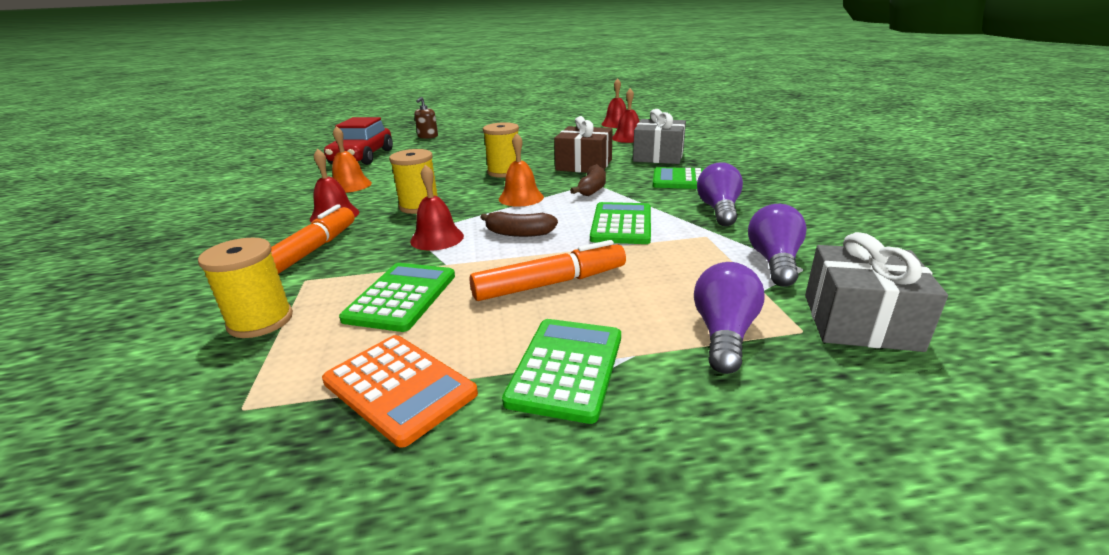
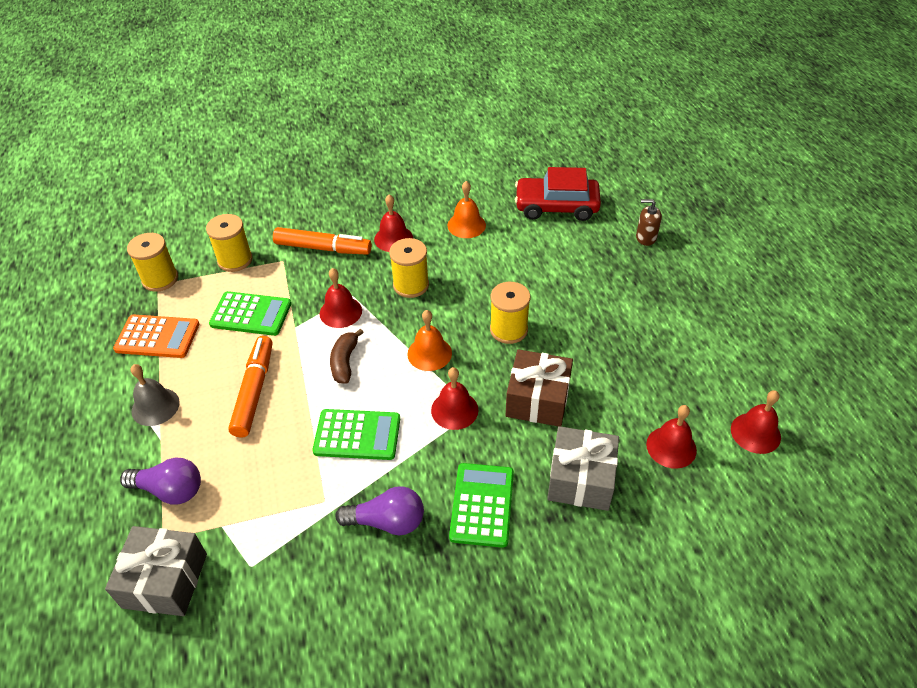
camera: 85 degrees right, 20 degrees up
orange calculator [322,335,478,448] -> orange calculator turned 120 degrees counterclockwise [113,315,199,358]
orange marker [469,240,626,301] -> orange marker turned 150 degrees counterclockwise [228,336,272,438]
green calculator [502,319,621,424] -> grey bell [131,364,180,426]
brown banana [570,164,606,196] -> red bell [431,367,478,430]
purple light bulb [748,204,807,287] -> none
none -> yellow spool [127,233,178,292]

